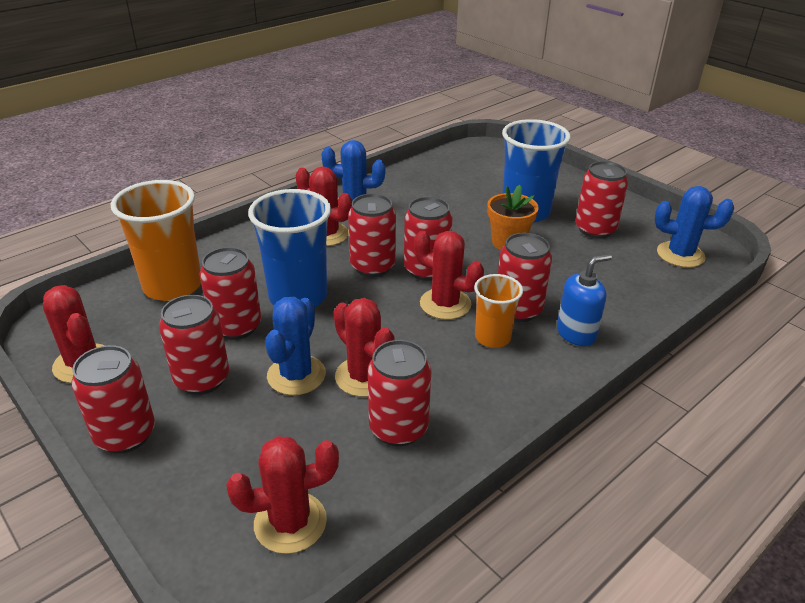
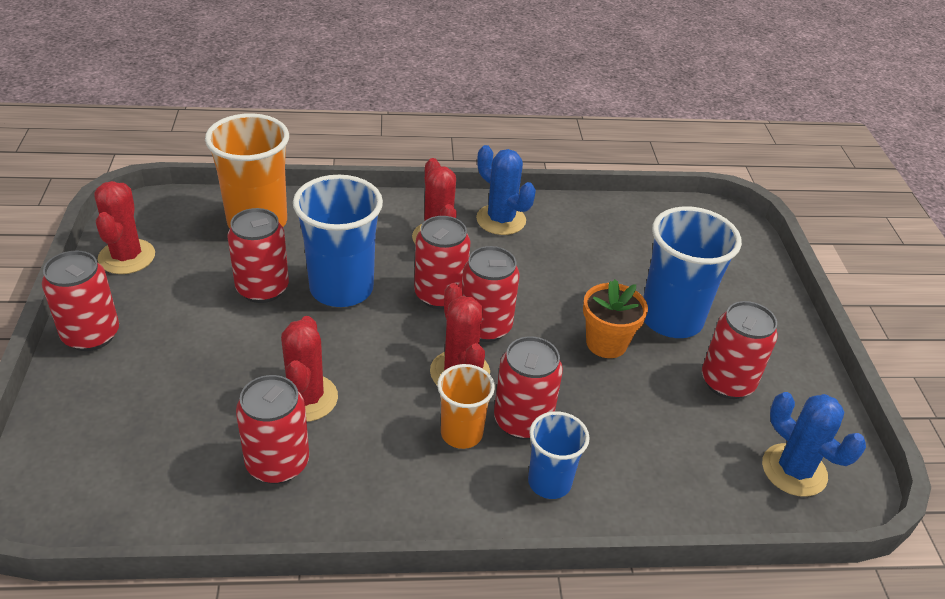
camera: 35 degrees right, 5 degrees up
red can [159,295,229,395] -> none
red cactus [226,436,339,554] -> none
blue cactus [265,297,326,395] -> none
blue soap dispenser [557,254,612,346] -> blue cup [528,411,590,499]

